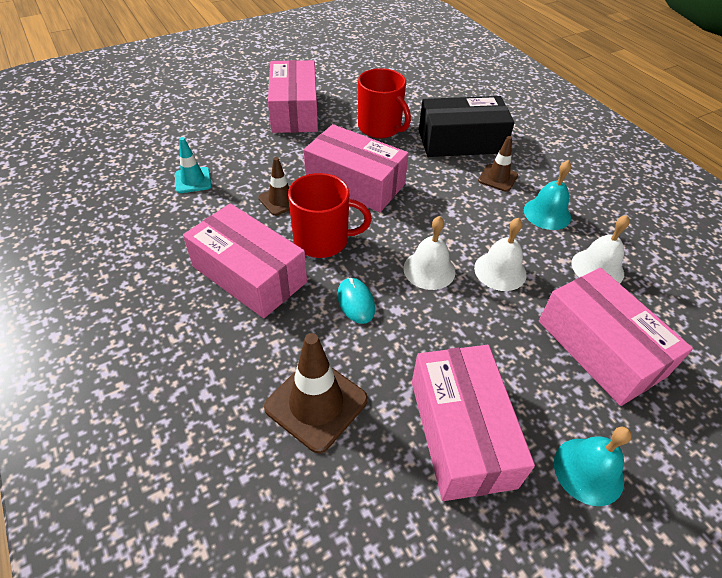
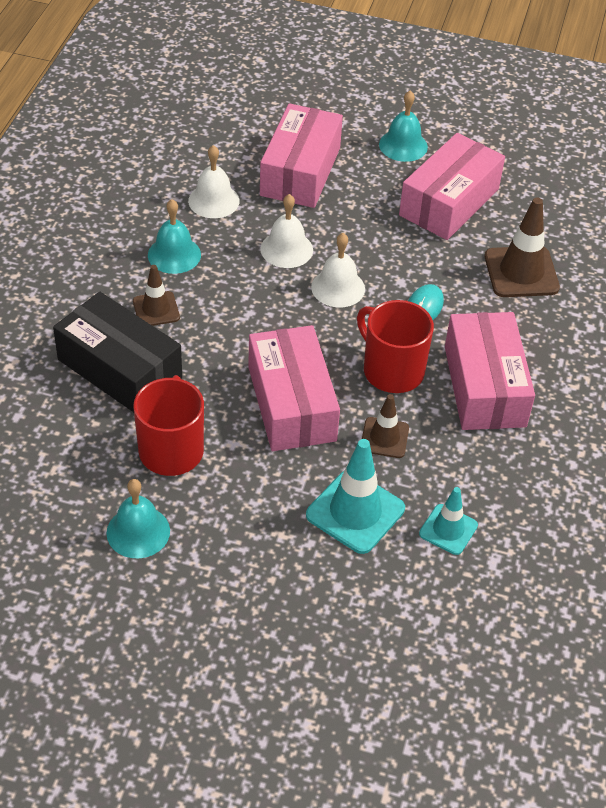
camera: 135 degrees left, 0 degrees up
pink box [268,60,318,133] -> none
none -> turquoise bell [106,479,170,558]
none -> turquoise traffic cone [306,439,405,554]

